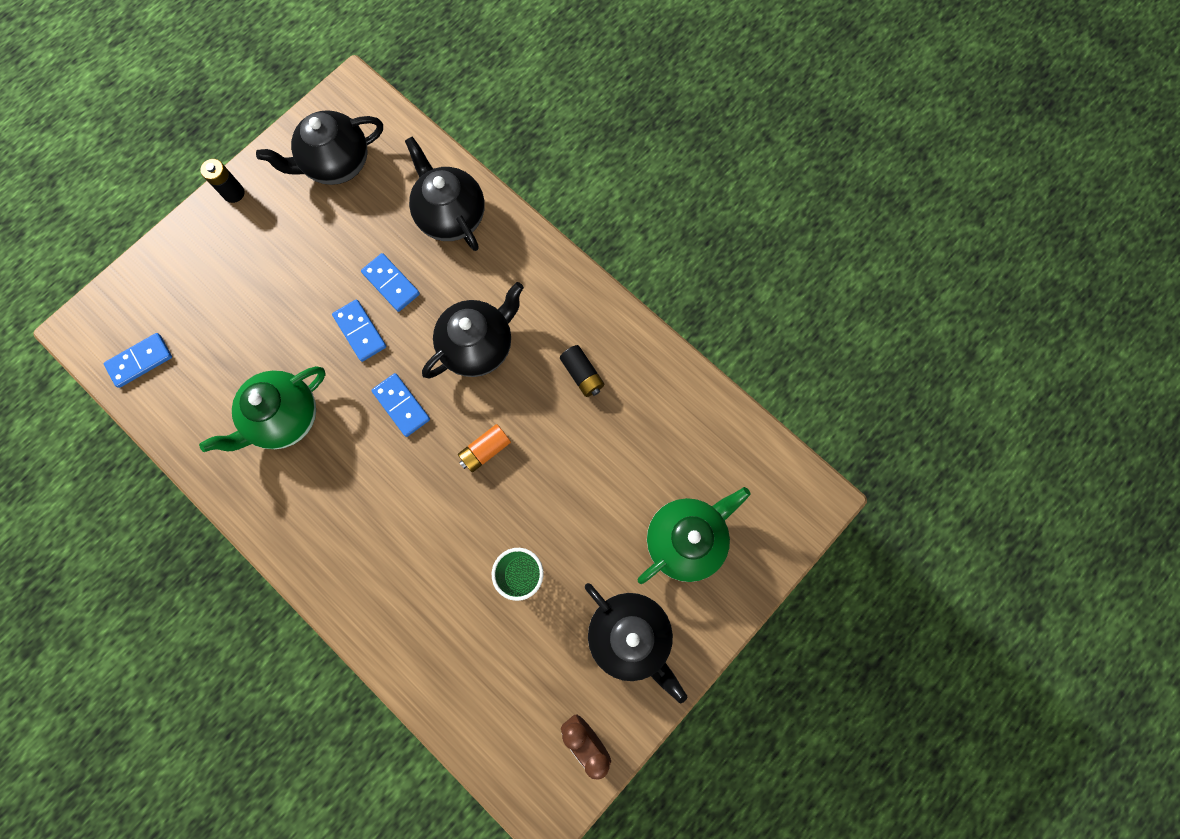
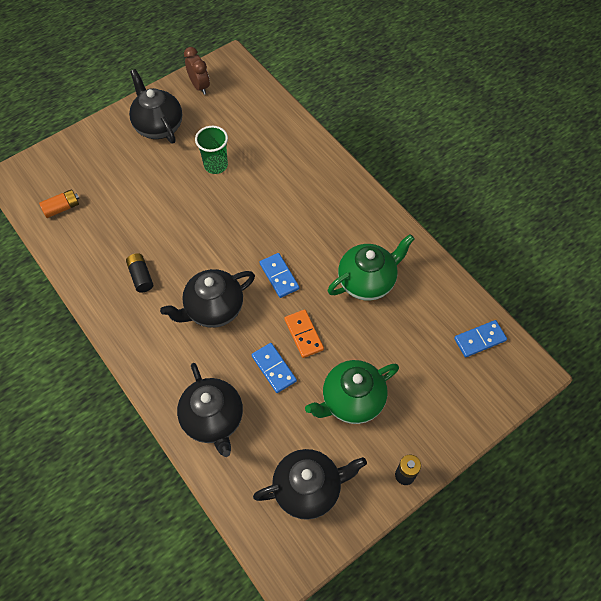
camera: 170 degrees left, 15 degrees down
blue domino [332,299,386,362] -> orange domino [284,309,324,358]
orange battery [458,424,511,472] -> orange battery moved to [39,189,79,218]
green teapot [638,487,751,584] -> green teapot moved to [305,360,399,424]

